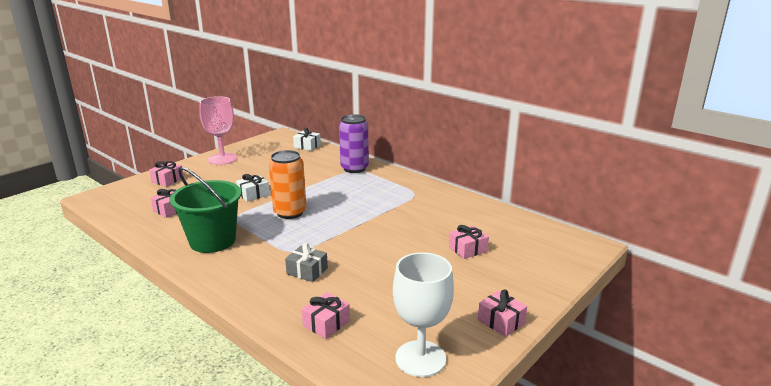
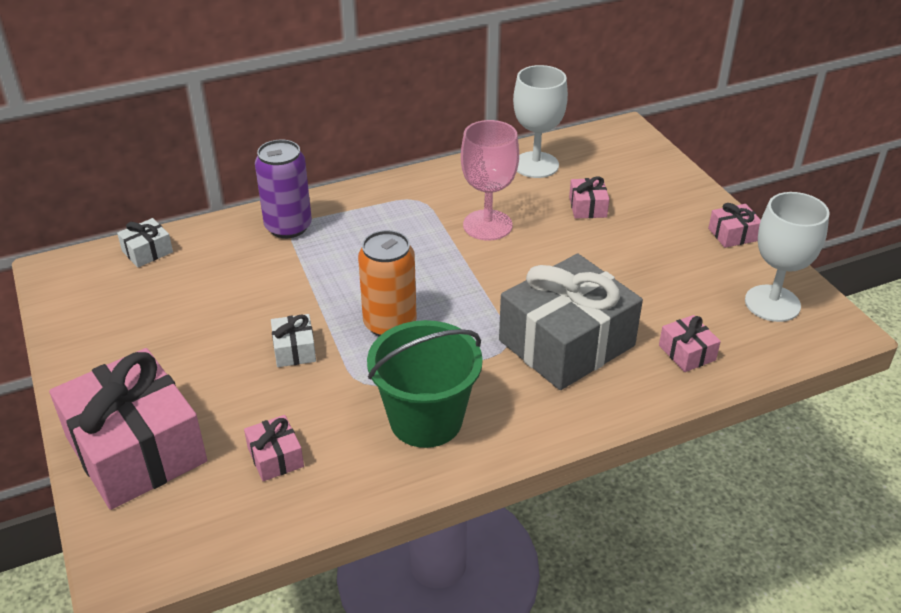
camera: 65 degrees left, 15 degrees up
pink gift [149,161,184,187] -> pink gift [49,348,207,510], size x2.38
pink goblet [199,96,237,165] -> pink goblet moved to [461,120,519,240]
grey gift [285,243,328,282] -> grey gift [499,254,643,390], size x2.38
none -> white goblet [513,65,568,178]

